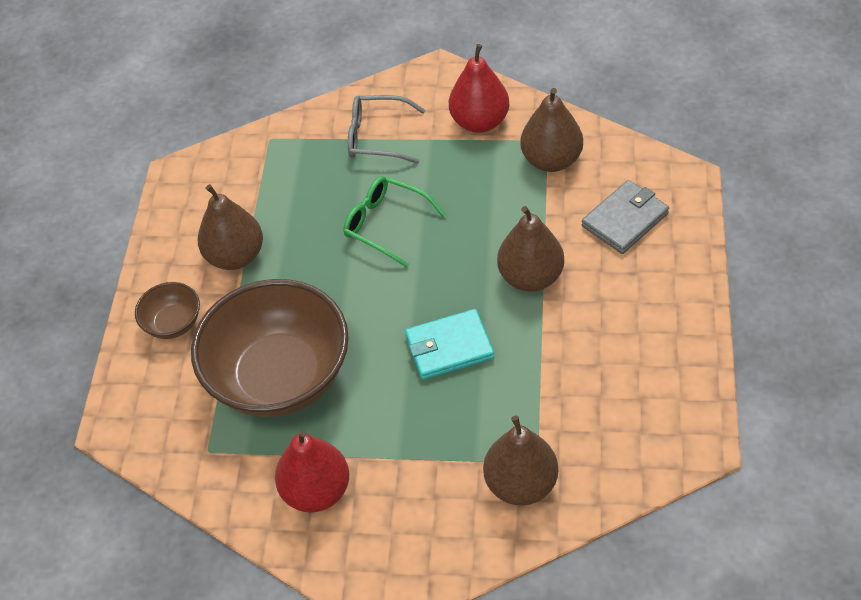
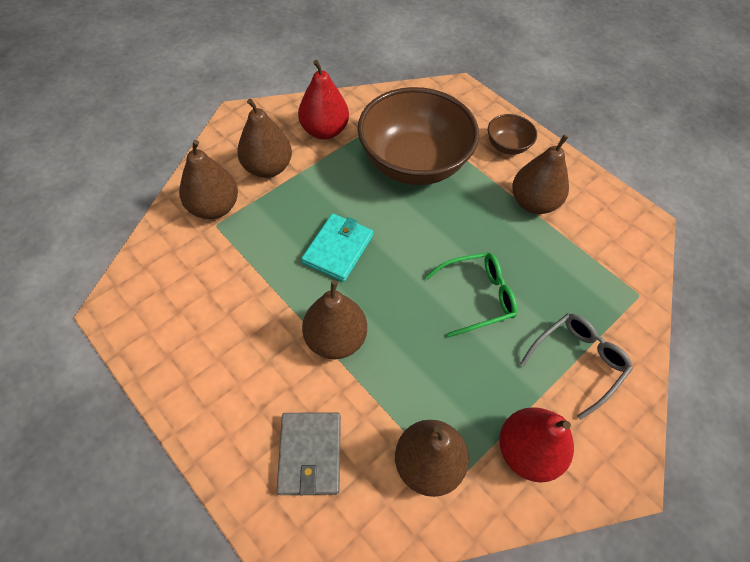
camera: 125 degrees right, 5 degrees up
none -> brown pear [237,99,292,178]

